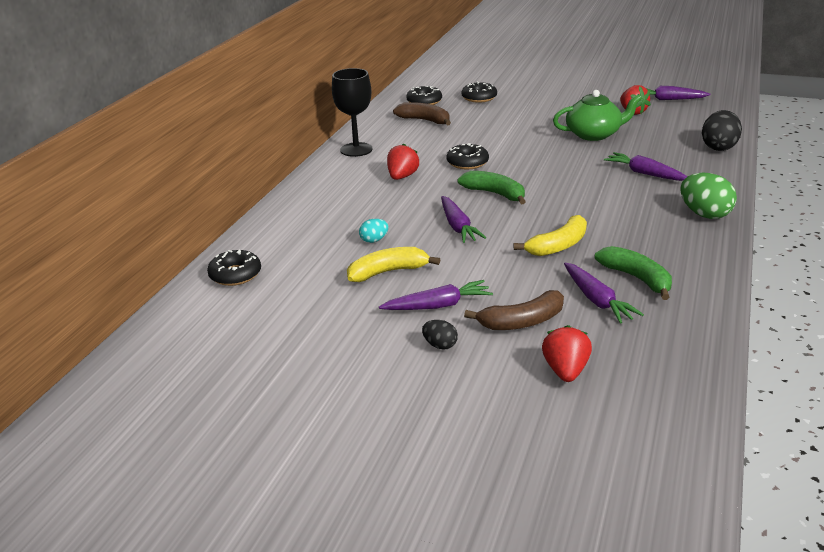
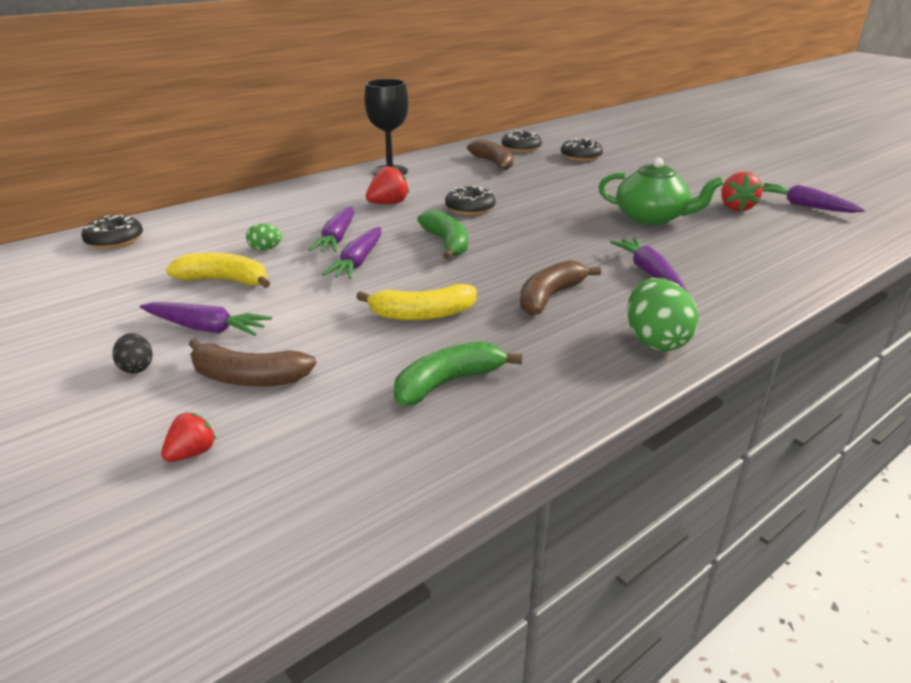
camera: 30 degrees right, 0 degrees up
turquoise egg [359,219,388,243] -> green egg [246,224,282,250]
red strawberry [542,325,592,382] -> red strawberry [161,413,216,462], size x0.65
purple carrot [564,263,644,324] -> purple carrot moved to [308,207,354,252]
green banana [595,246,672,300] -> green banana turned 120 degrees counterclockwise [394,341,522,406]
black egg [702,110,742,151] -> none
none -> brown banana [520,260,601,316]

